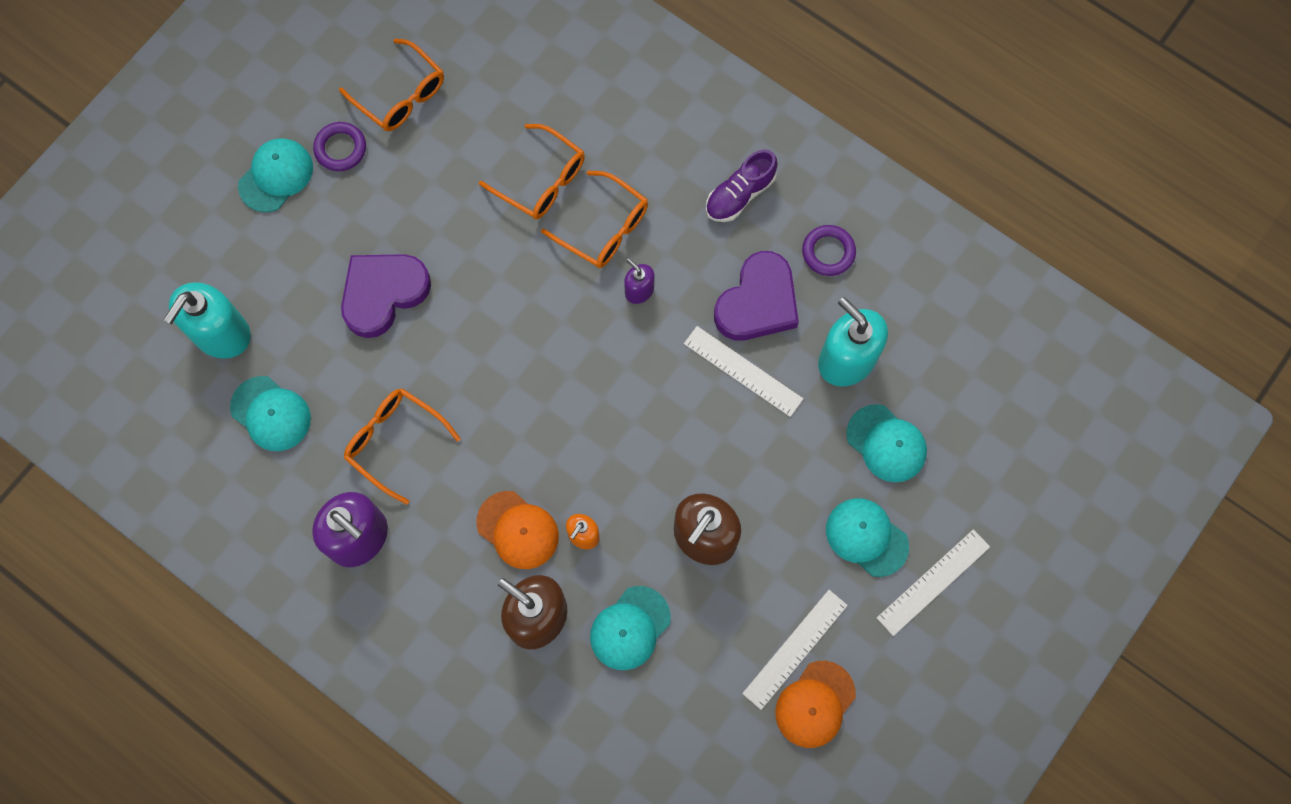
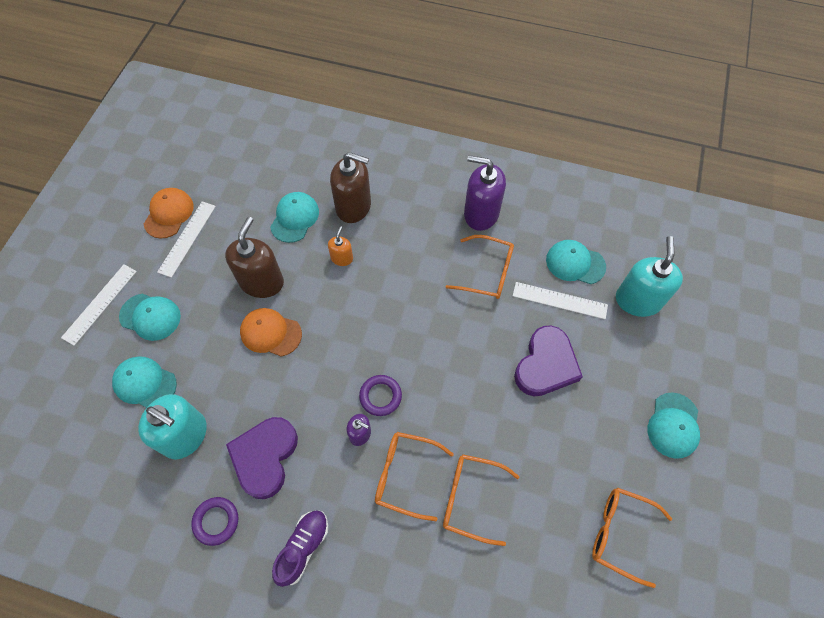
camera: 160 degrees right, 10 degrees down
purple ring [313,122,366,171] -> purple ring moved to [359,375,402,416]
orange cap [476,491,559,569] -> orange cap moved to [240,308,302,357]
white ruler [684,326,803,417] -> white ruler moved to [513,282,608,319]

